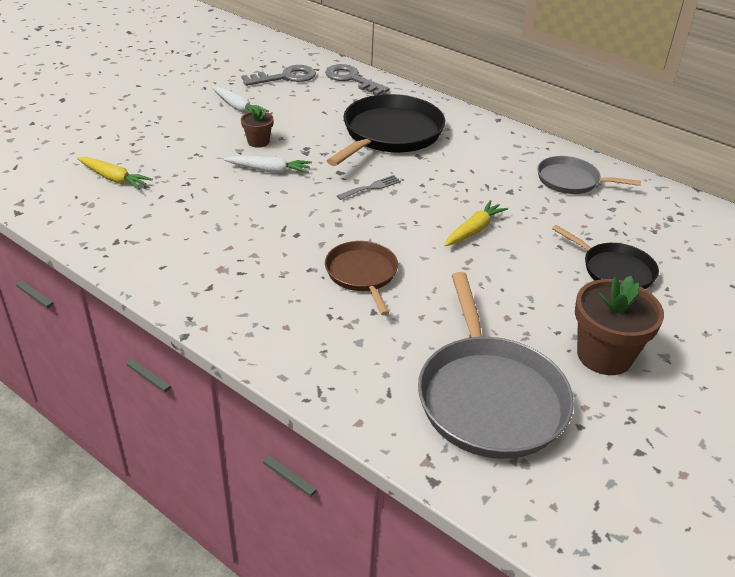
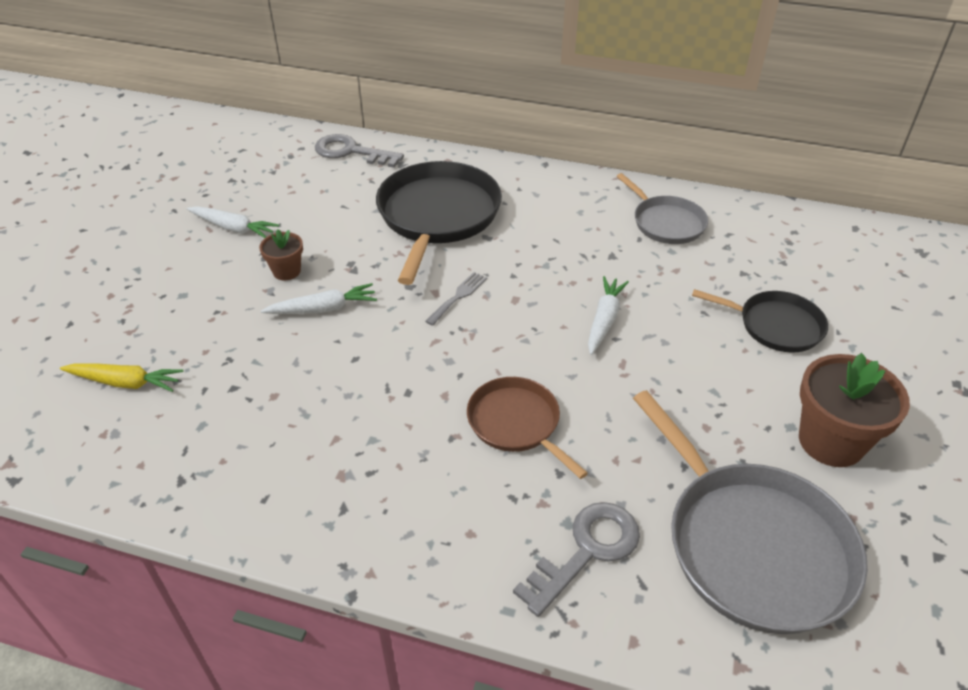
camera: 20 degrees left, 5 degrees up
grey key [241,65,316,86] -> grey key moved to [513,502,640,617]
yellow carrot [444,200,508,247] -> white carrot [588,276,629,355]
grey pan [537,156,641,194] -> grey pan turned 120 degrees counterclockwise [617,173,708,244]

